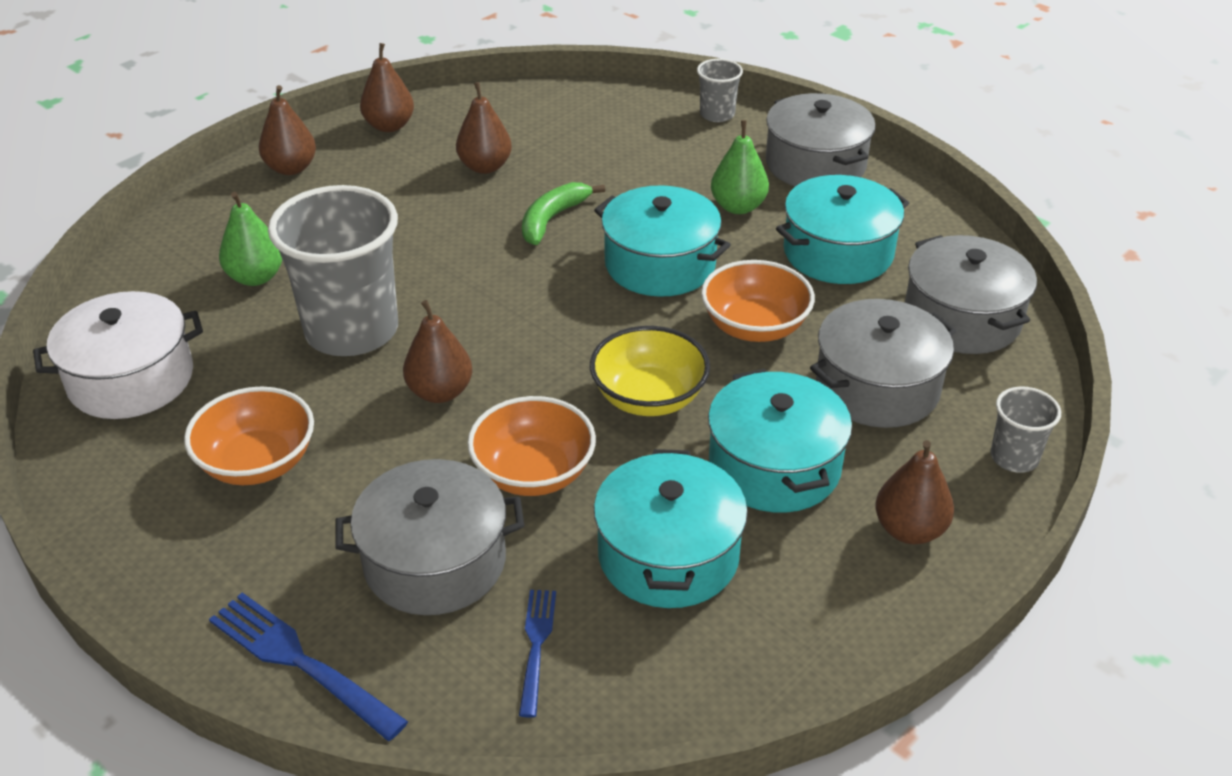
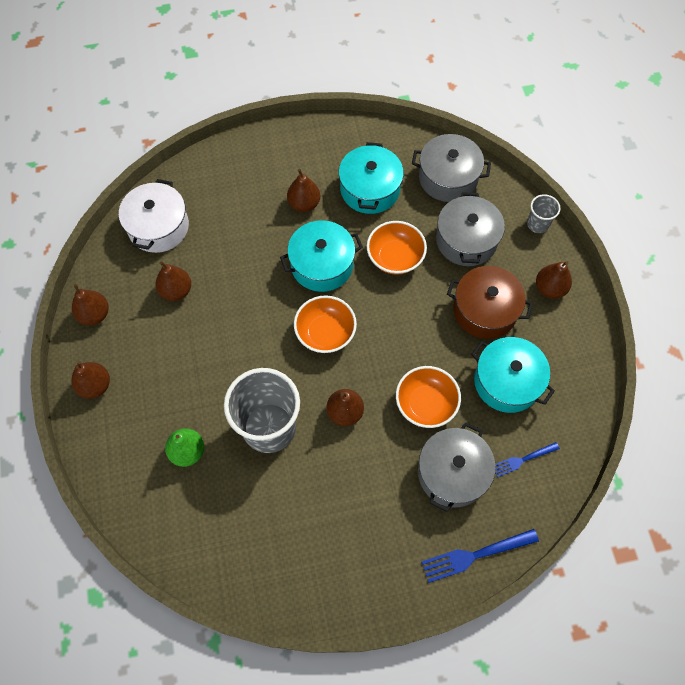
camera: 55 degrees left, 25 degrees up
white pot [33,291,203,419] -> white pot moved to [119,179,189,253]
orange bowl [184,387,314,485] -> orange bowl moved to [294,295,357,353]
blue fork [519,590,556,718] -> blue fork turned 60 degrees counterclockwise [495,442,560,477]
green banana [522,182,605,245] -> none
yellow bowl [590,326,710,416] -> none
grey cup [697,59,743,122] -> none
turquoise pot [708,369,852,513] -> brown pot [447,266,533,339]
green pear [711,120,769,214] -> brown pear [287,169,320,212]
grey pot [766,93,876,186] -> none

